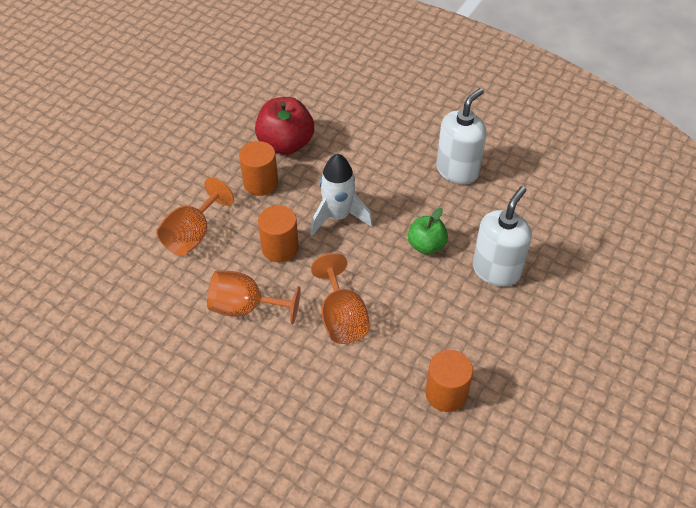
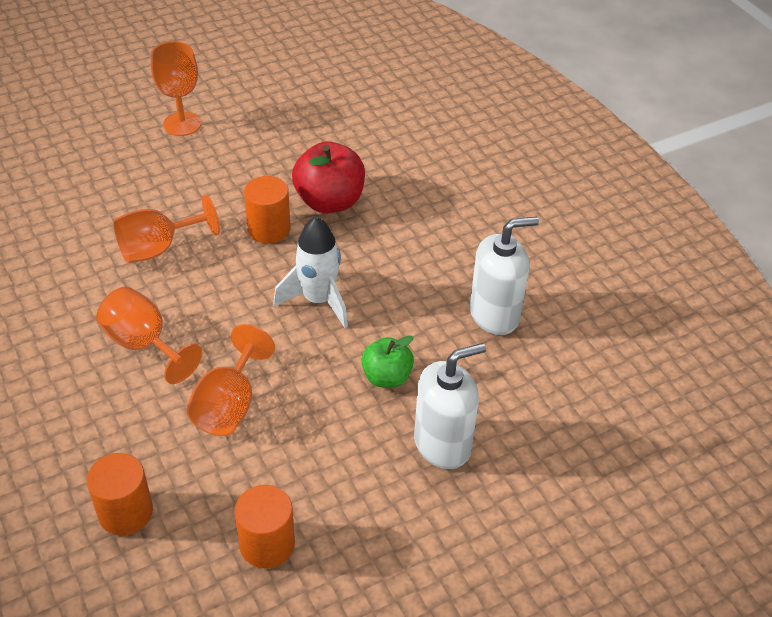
camera: 30 degrees right, 5 degrees down
orange cylinder [258,205,299,262] -> orange cylinder moved to [87,453,153,535]
none -> orange goblet [151,42,201,136]

